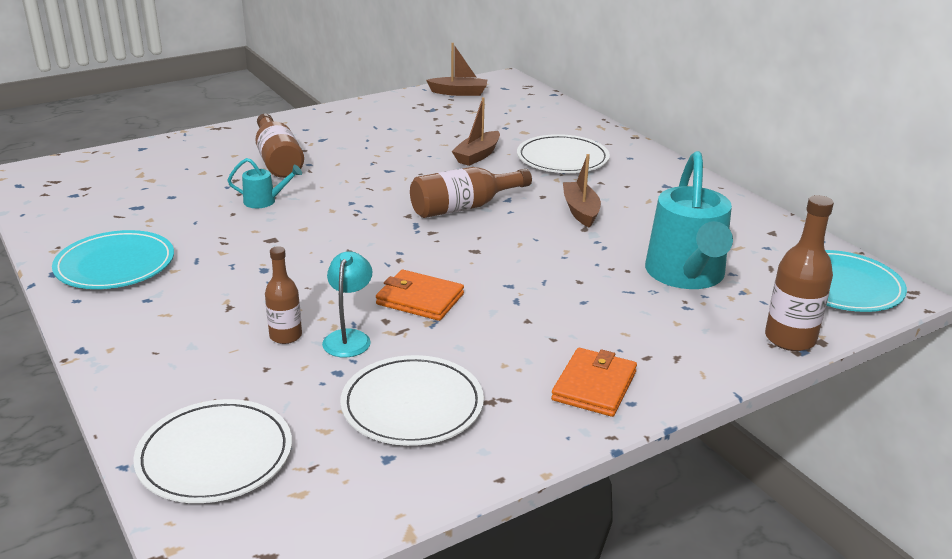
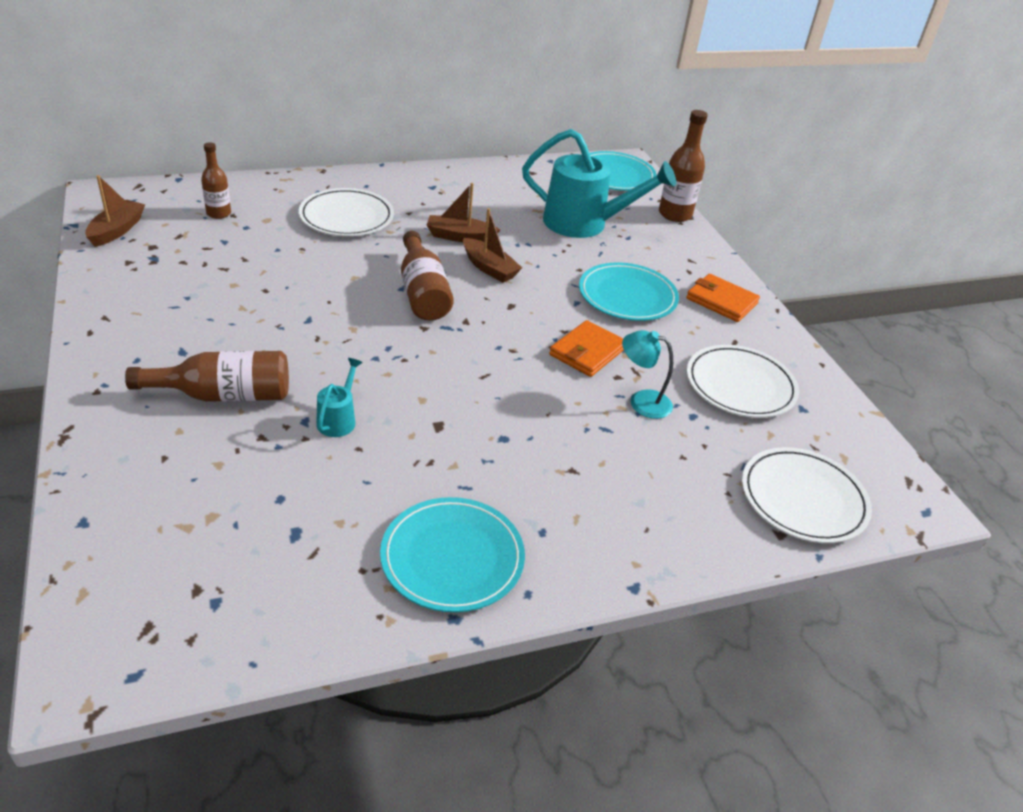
camera: 80 degrees left, 10 degrees up
brown bottle [265,246,302,344] -> brown bottle moved to [201,142,231,219]
brown boat [452,97,500,166] -> brown boat moved to [463,208,522,283]
none -> turquoise plate [579,262,679,321]

